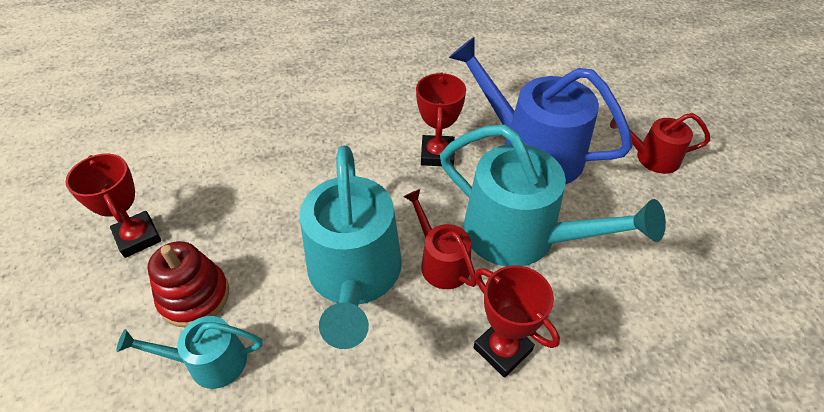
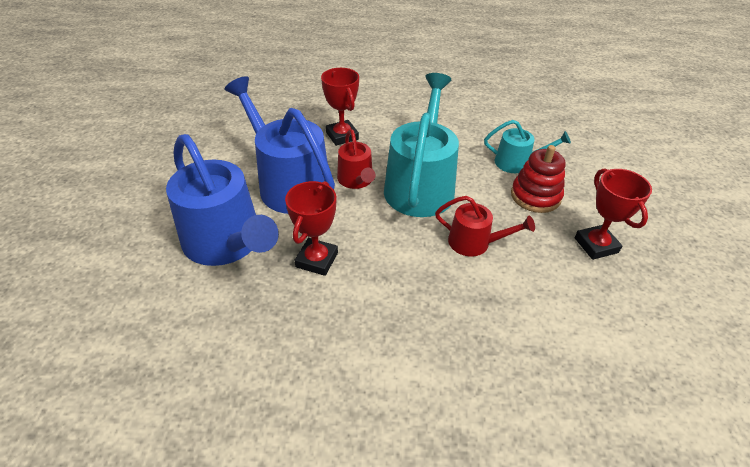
camera: 165 degrees left, 5 degrees down
turquoise watering can [440,125,666,266] -> blue watering can [224,76,335,214]
red watering can [610,113,710,174] -> red watering can moved to [435,196,535,257]

